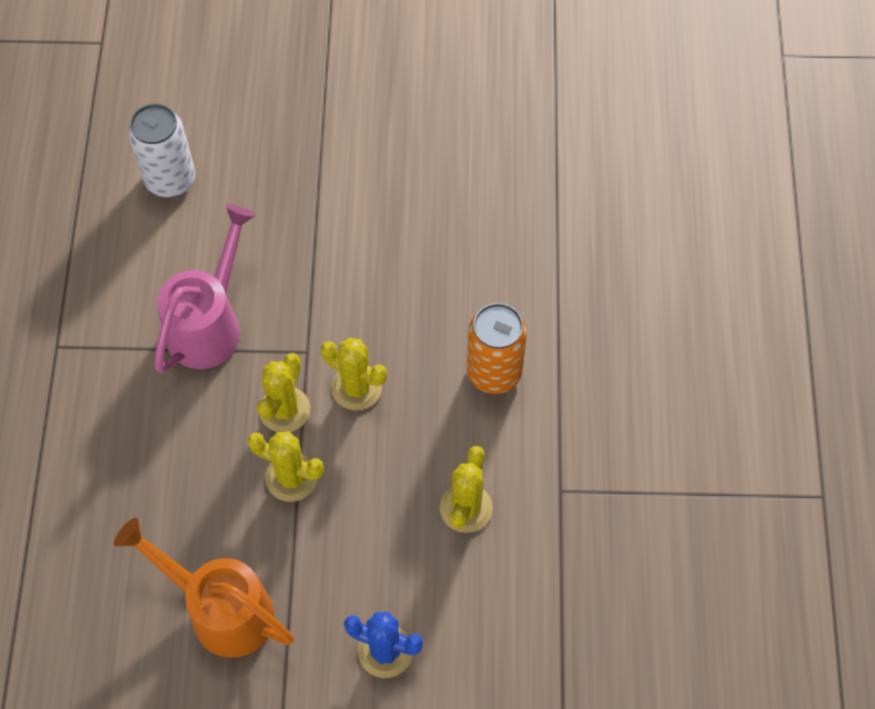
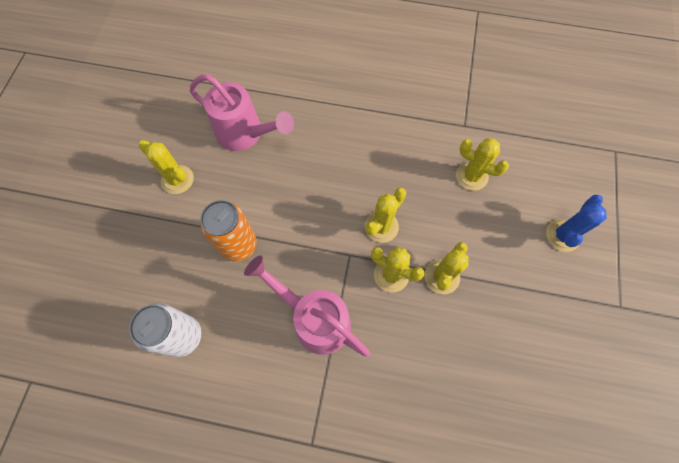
camera: 80 degrees left, 5 degrees up
orange watering can [114,518,294,658] -> none
orange can [467,303,527,394] -> orange can moved to [200,200,257,261]
none -> yellow cactus [139,140,194,194]
none -> pink watering can [190,74,294,151]

